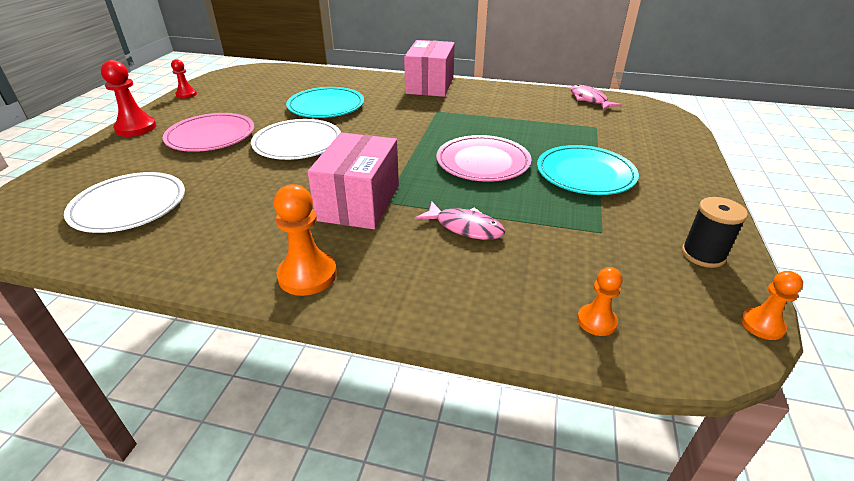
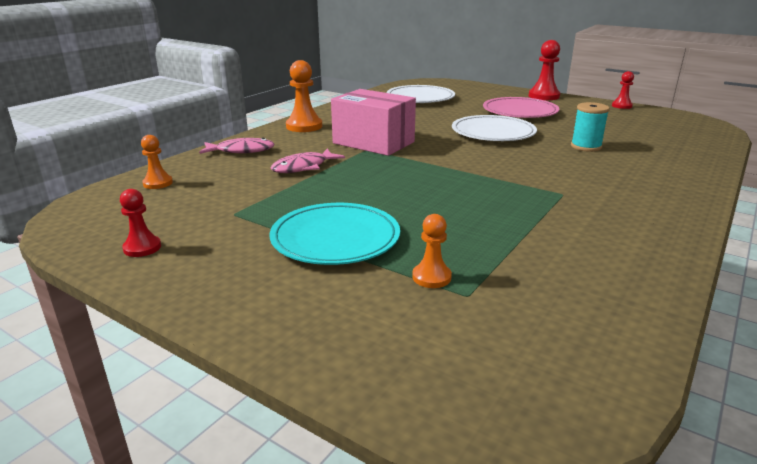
camera: 110 degrees right, 10 degrees down
turquoise plate [286,87,364,118] -> turquoise spool [571,102,610,152]
pink box [404,40,455,97] -> none
pink plate [436,135,532,182] -> none
pink fish [570,85,622,110] -> pink fish moved to [199,138,275,154]
black spool [682,197,748,268] -> red pawn [120,189,161,257]
orange pawn [741,271,803,340] -> orange pawn moved to [412,214,452,288]

